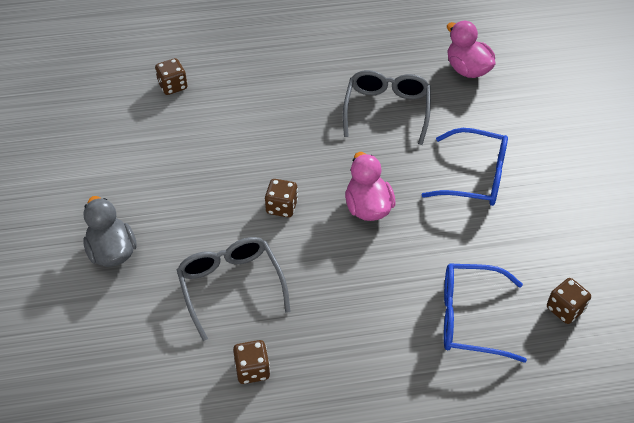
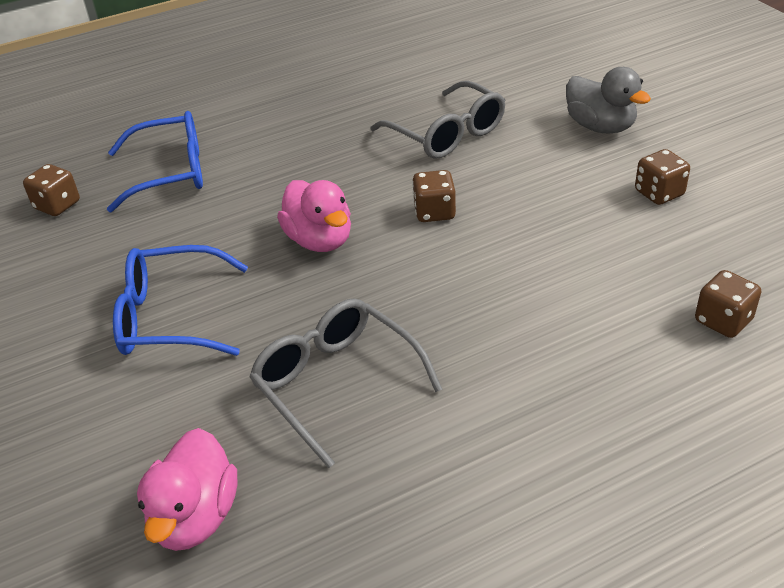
camera: 165 degrees right, 10 degrees down
brown dice [233,340,270,384] -> brown dice moved to [635,149,690,205]
grey glasses [343,70,431,145] -> grey glasses turned 150 degrees clockwise [249,298,442,468]
pink duck [447,21,495,78] -> pink duck turned 60 degrees clockwise [137,428,237,551]

